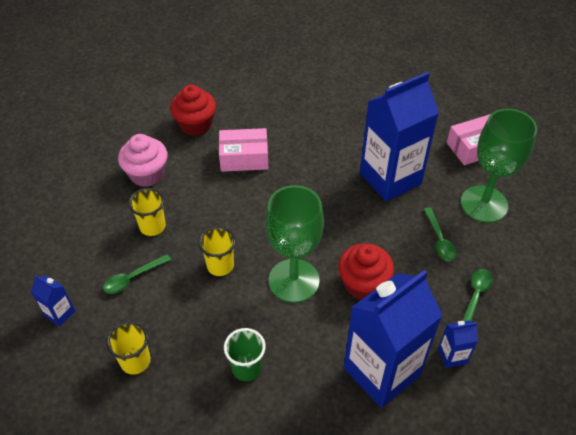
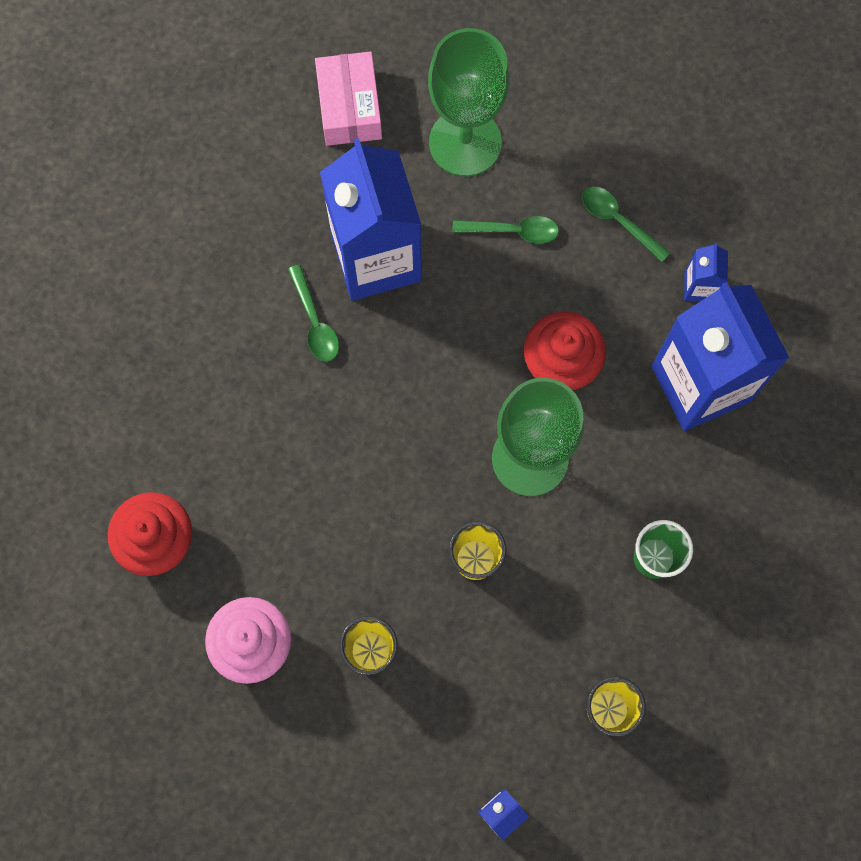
camera: 75 degrees left, 25 degrees up
green spoon [103,254,171,294] -> green spoon moved to [288,265,339,362]
pink box [219,128,268,172] -> none

